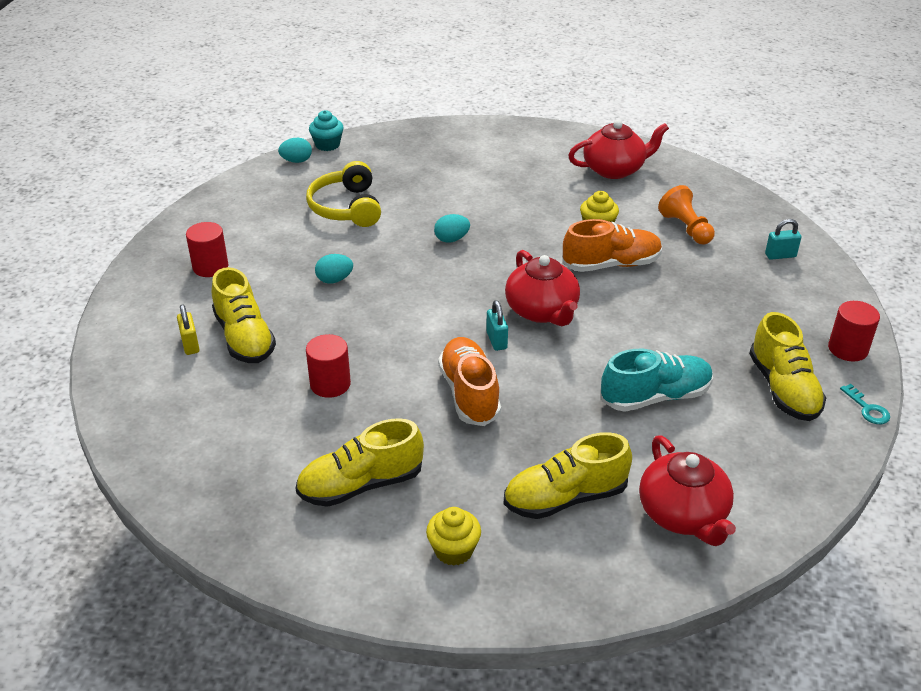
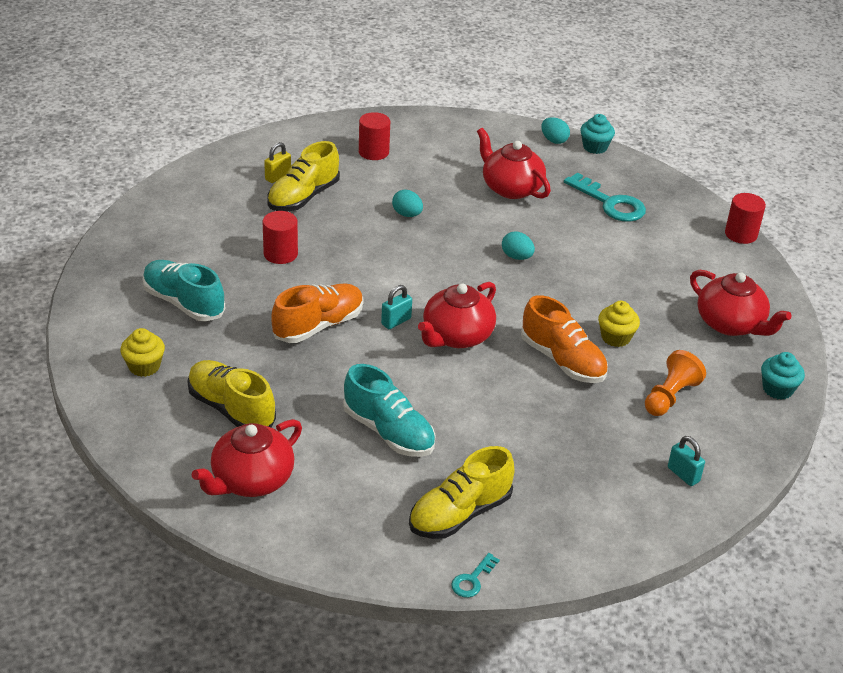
camera: 60 degrees right, 0 degrees up
yellow shoe [296,418,424,507] -> turquoise shoe [142,260,225,322]
yellow headphones [306,161,381,227] -> red teapot [477,128,551,199]
red cylinder [828,301,880,362] -> red cylinder moved to [725,193,766,244]
none -> turquoise key [564,173,646,222]
none -> turquoise cupcake [761,352,805,400]

